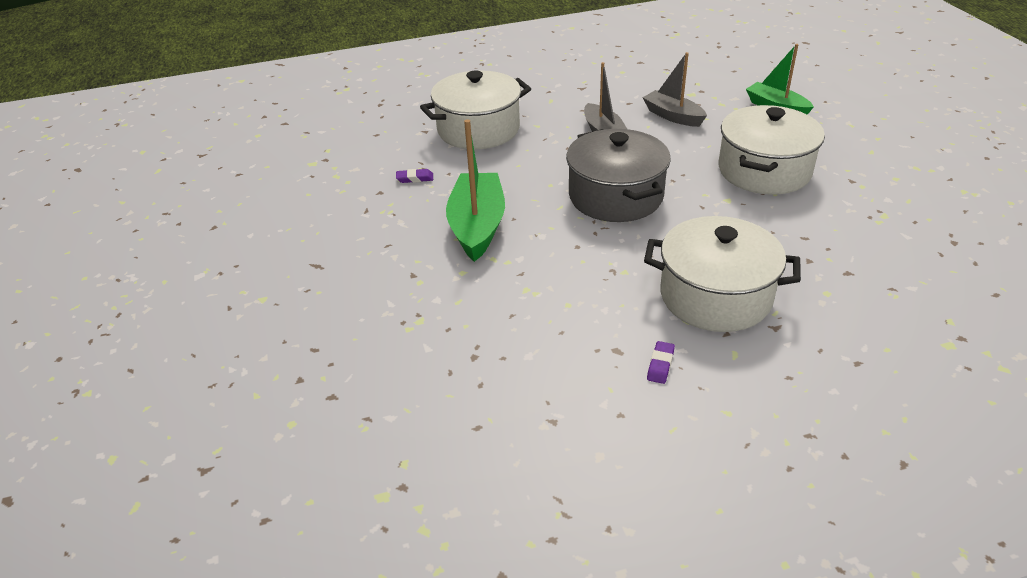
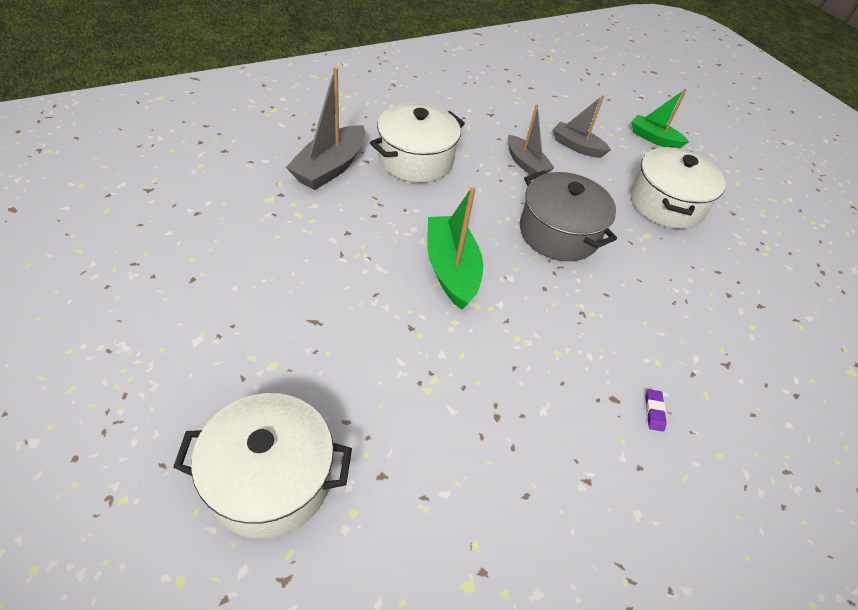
camera: 20 degrees left, 10 degrees up
purple eraser [396,169,433,183] -> none
white pot [644,216,801,332] -> white pot moved to [173,393,352,539]
none -> grey boat [286,67,365,190]

